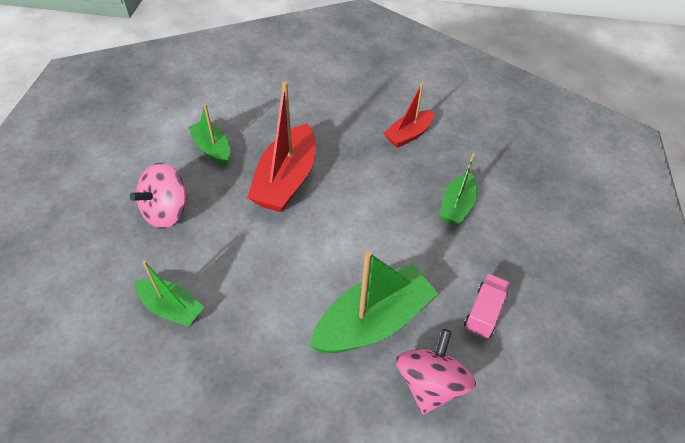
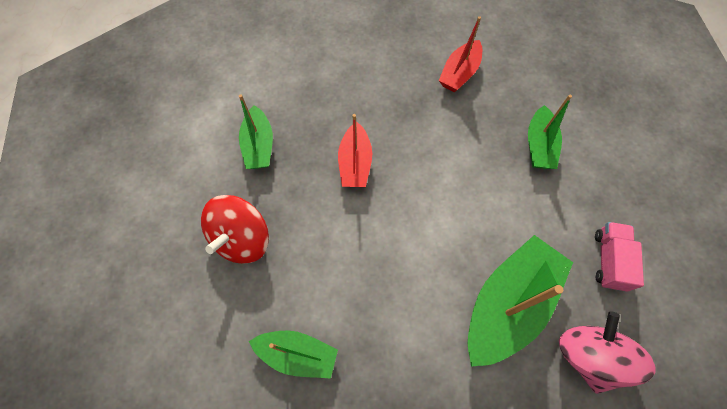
camera: 15 degrees left, 15 degrees up
pink spinning top [130,163,189,228] -> red spinning top [201,195,269,264]
green boat [188,104,230,166] -> green boat turned 135 degrees counterclockwise [239,95,273,169]
red boat [247,81,316,212] -> red boat [338,114,372,187], size x0.58

